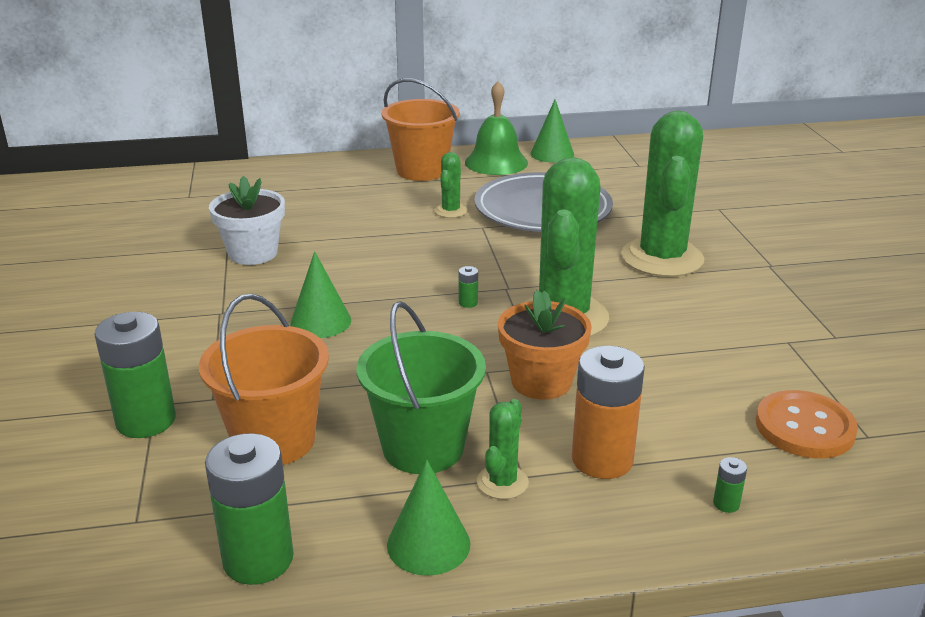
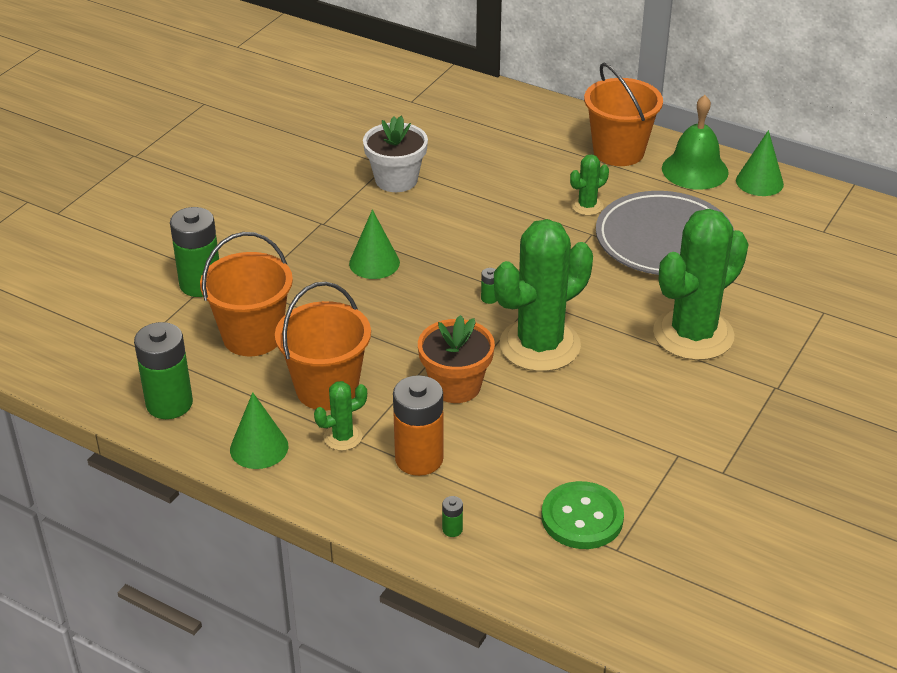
camera: 40 degrees right, 10 degrees up
green bucket [357,301,486,474] -> orange bucket [275,282,371,411]
orange button [756,390,858,458] -> green button [542,481,624,549]

